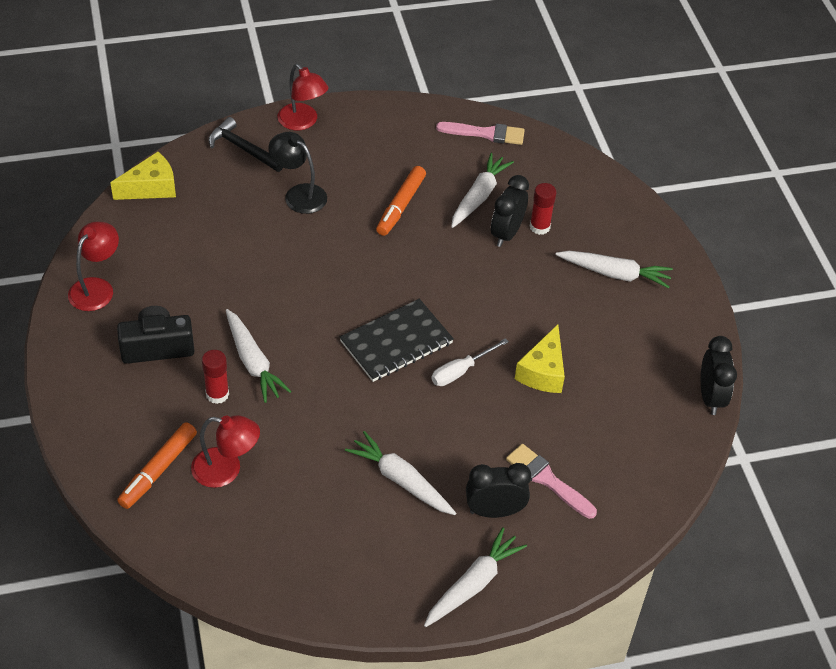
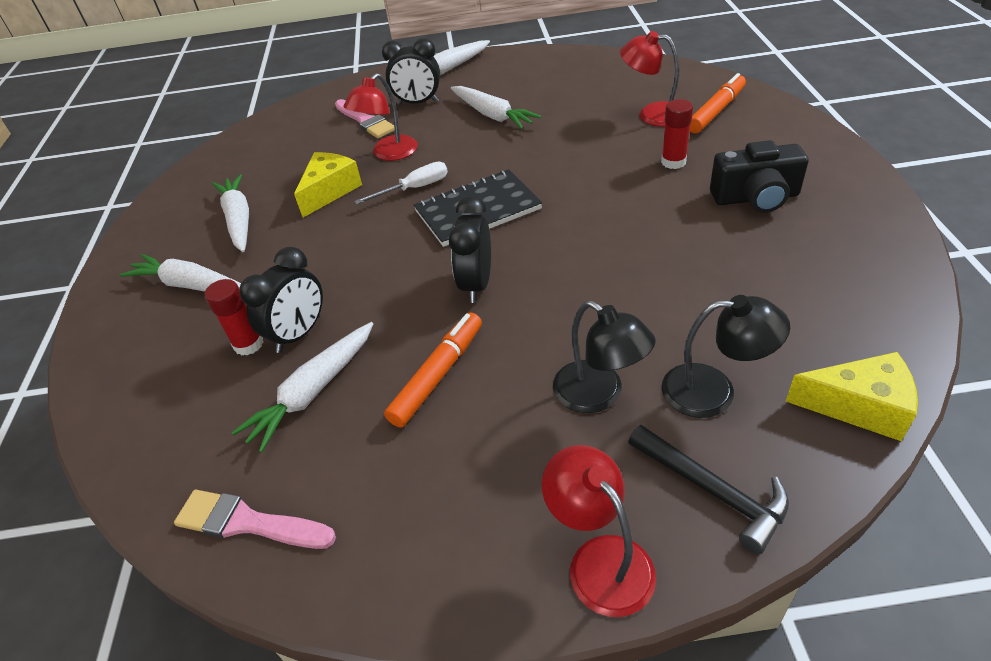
camera: 165 degrees left, 5 degrees down
red lamp [68,222,119,311] -> red lamp moved to [344,73,418,161]
yellow cheese [110,152,176,200] -> yellow cheese turned 150 degrees counterclockwise [786,352,918,441]
white carrot [226,309,292,403] -> white carrot moved to [212,174,249,252]
black clock [701,336,737,415] -> black clock moved to [449,196,491,303]
none -> black lamp [662,295,790,418]

